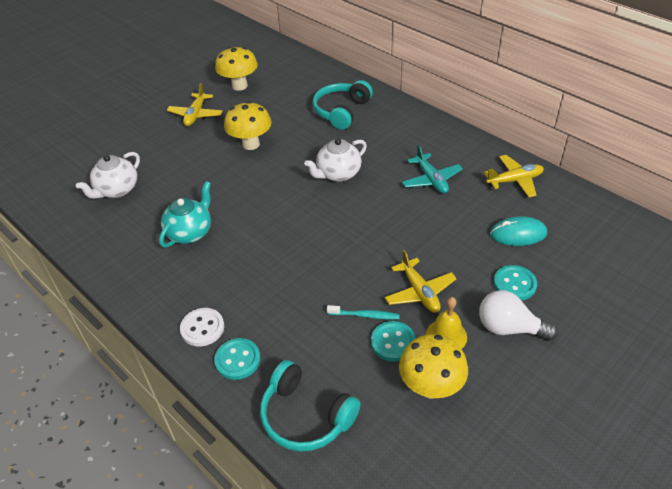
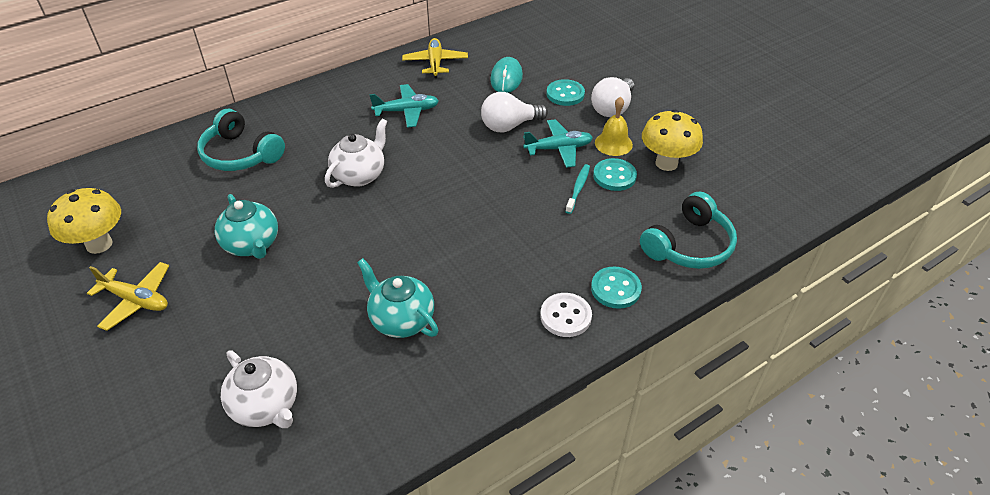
camera: 80 degrees left, 0 degrees up
yellow mushroom [224,101,272,150] -> turquoise teapot [215,194,278,259]
white teapot [304,138,367,182] -> white teapot turned 120 degrees counterclockwise [325,118,387,188]
yellow plane [385,250,457,313] -> turquoise plane [523,119,593,168]
none -> white light bulb [481,92,548,133]

